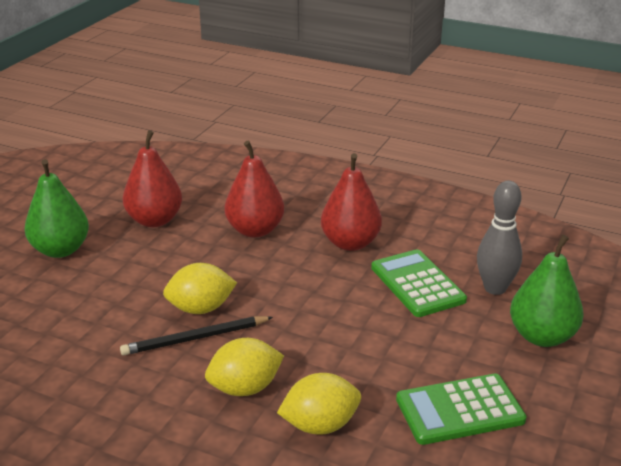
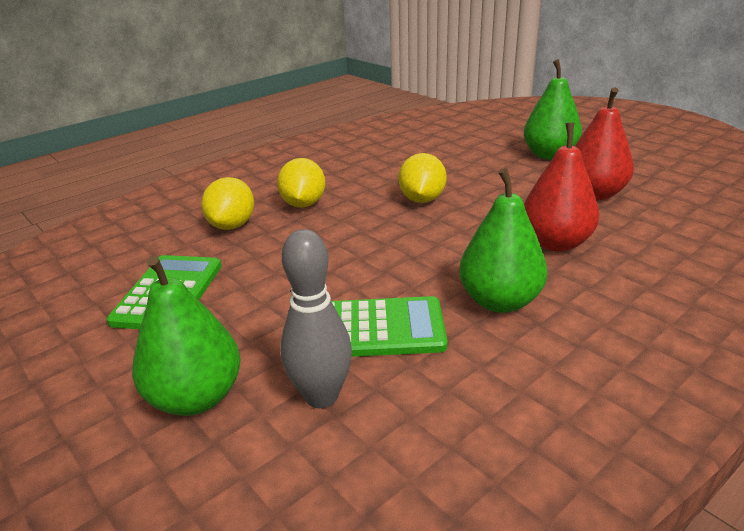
camera: 115 degrees right, 0 degrees up
black pencil [120,316,273,356] -> none
red pear [321,153,382,251] -> green pear [459,168,548,313]

